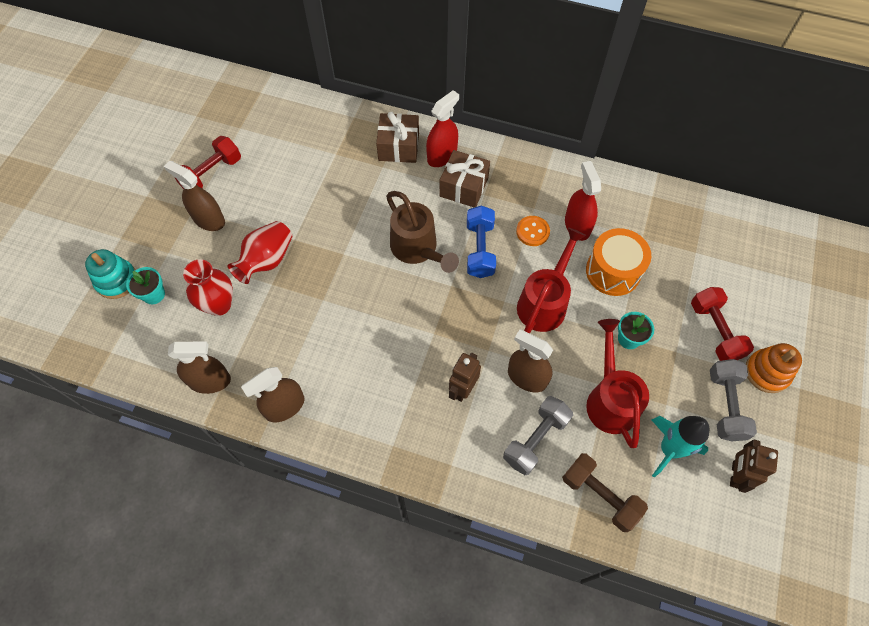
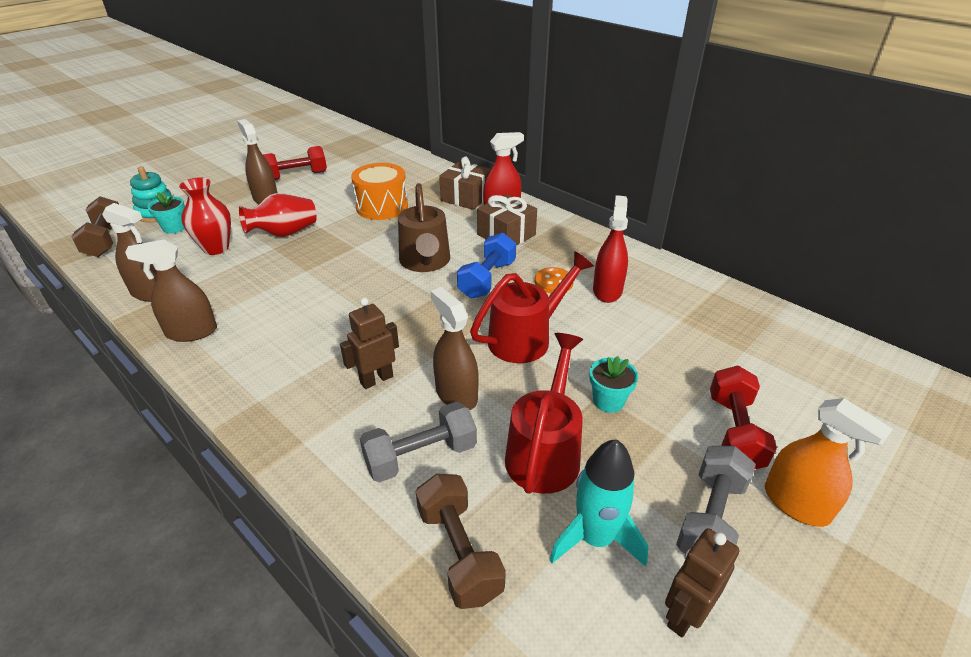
camera: 25 degrees right, 25 degrees down
orange drum [586,228,651,296] -> orange drum moved to [351,163,408,220]
orange stacking toy [746,343,802,393] -> orange spray bottle [765,398,893,527]
none -> brown dumbbell [72,196,119,257]

